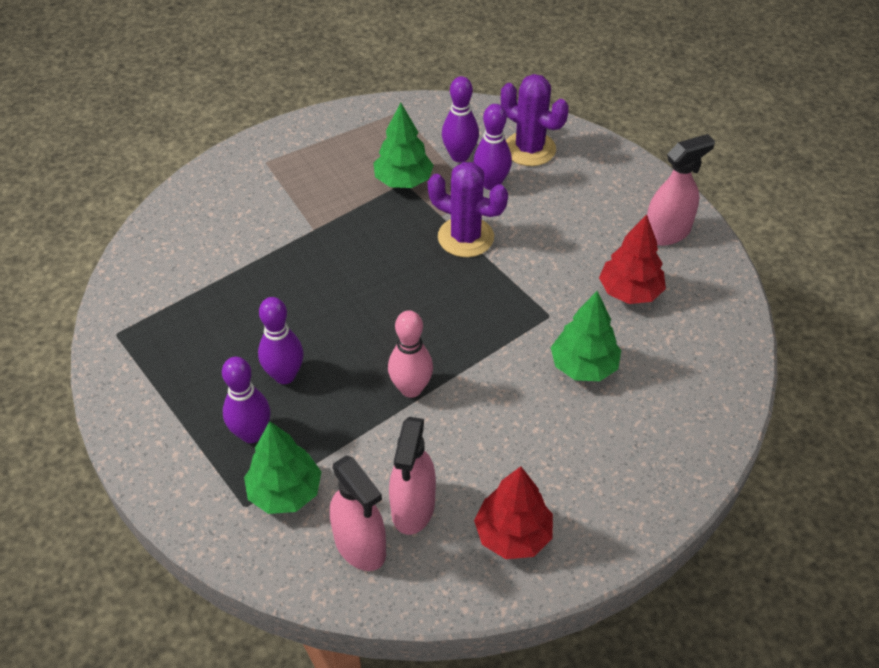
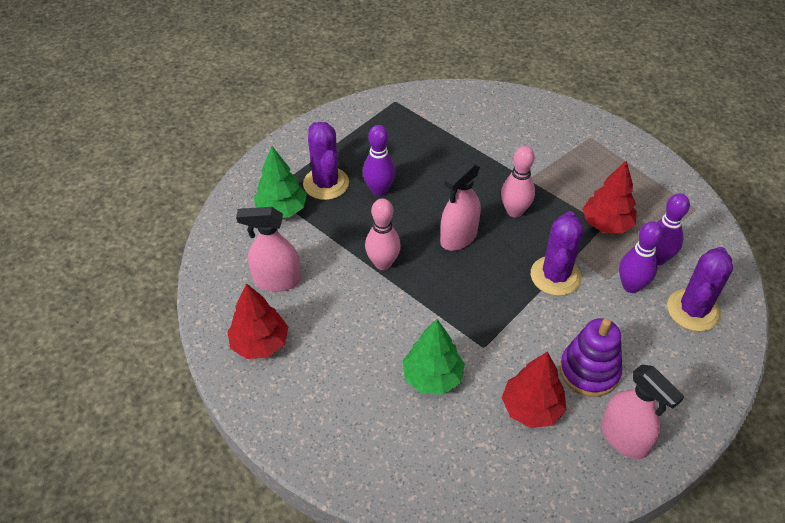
camera: 80 degrees right, 0 degrees up
purple bowling pin [222,357,270,443] -> purple cactus [303,122,349,200]
pink spray bottle [330,456,386,571] -> pink spray bottle moved to [440,160,481,251]
green tree [373,102,434,188] -> red tree [582,161,637,233]
none -> pink bowling pin [501,146,535,217]
none -> purple stacking toy [559,318,622,397]

